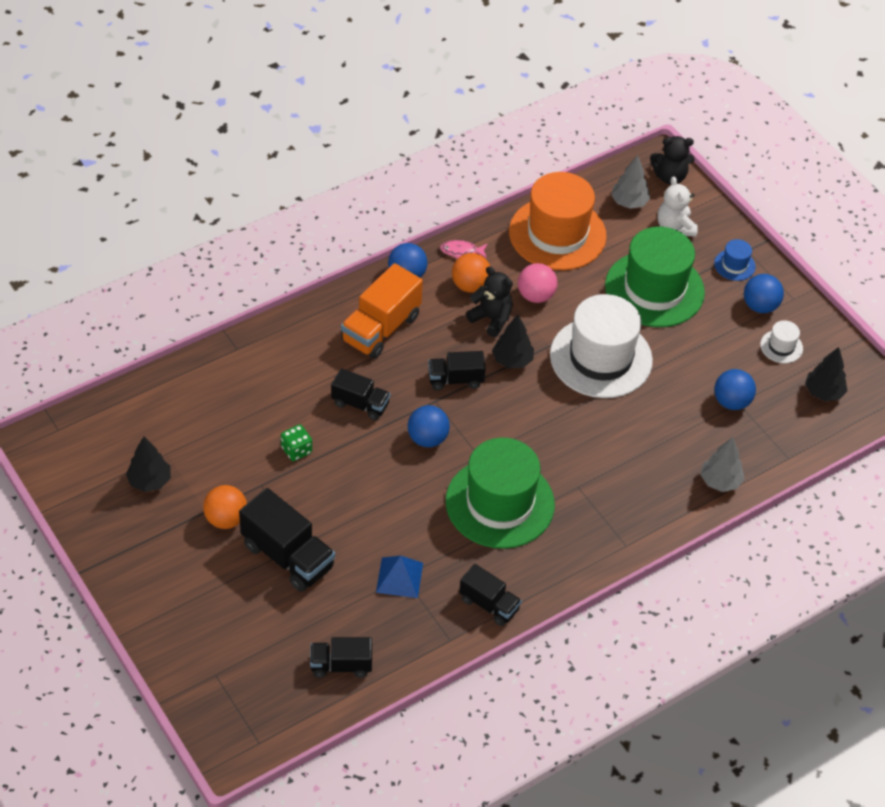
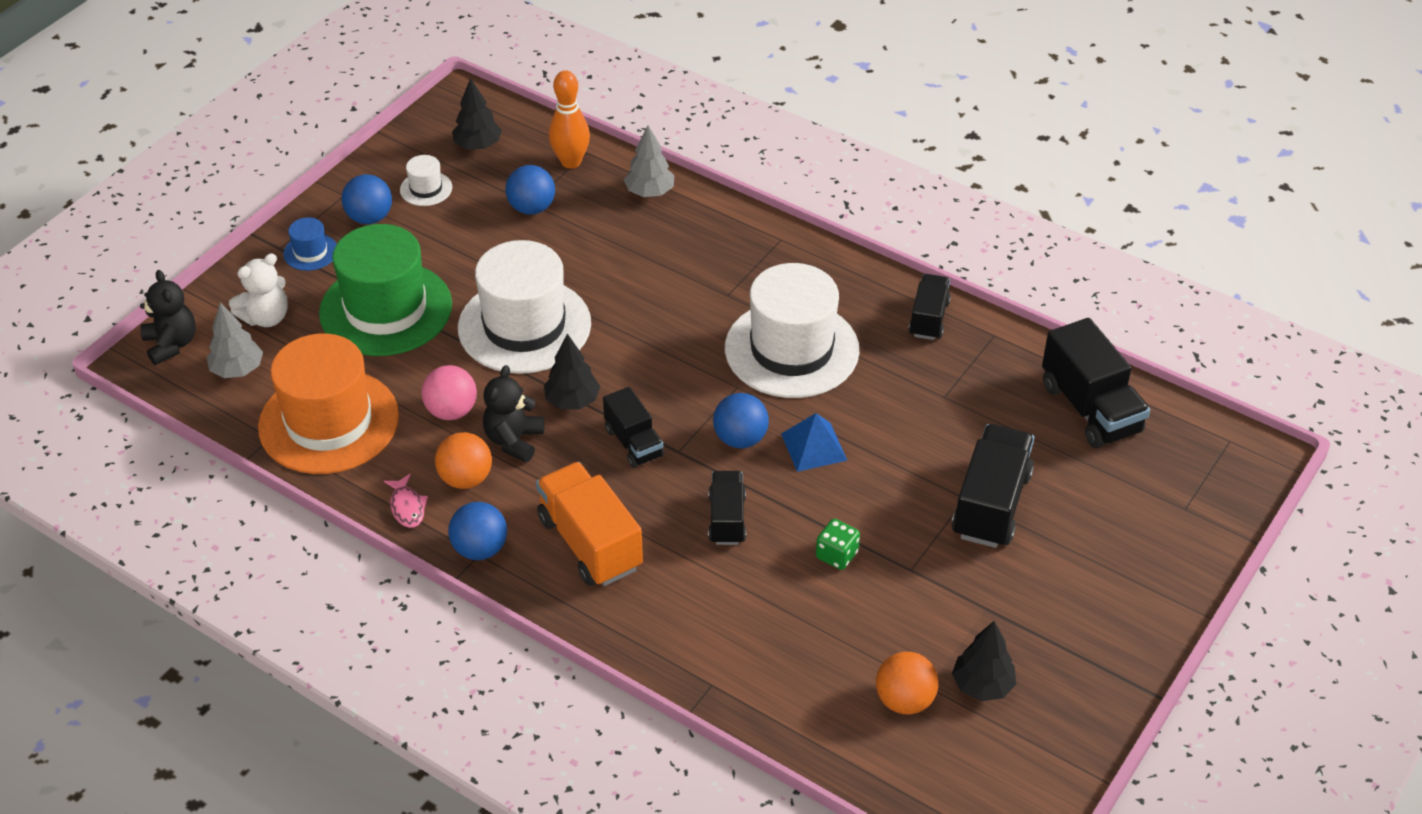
camera: 110 degrees left, 5 degrees down
orange ball [203,485,247,529] -> orange ball moved to [876,652,939,714]
black truck [310,637,372,678] -> black truck [1042,318,1150,448], size x1.63
orange truck [341,263,423,359] -> orange truck turned 135 degrees counterclockwise [536,462,643,586]
blue pyramid [376,556,423,598] -> blue pyramid moved to [781,413,847,472]
green hat [446,437,555,549] -> white hat [725,263,860,398]
none -> orange bowling pin [549,70,590,169]

